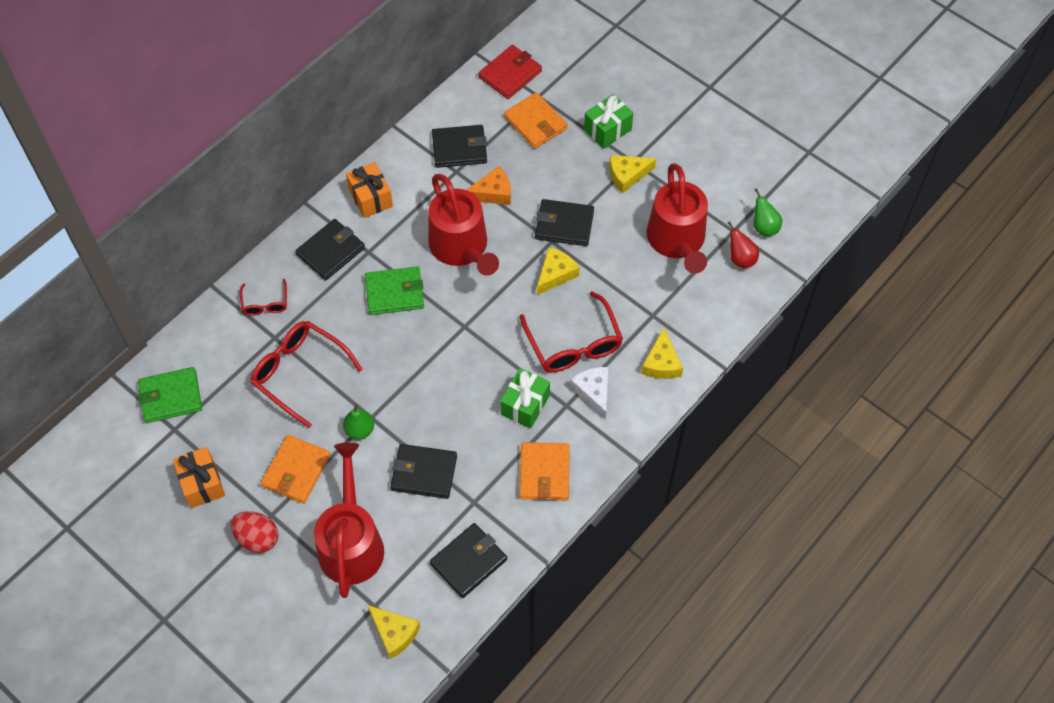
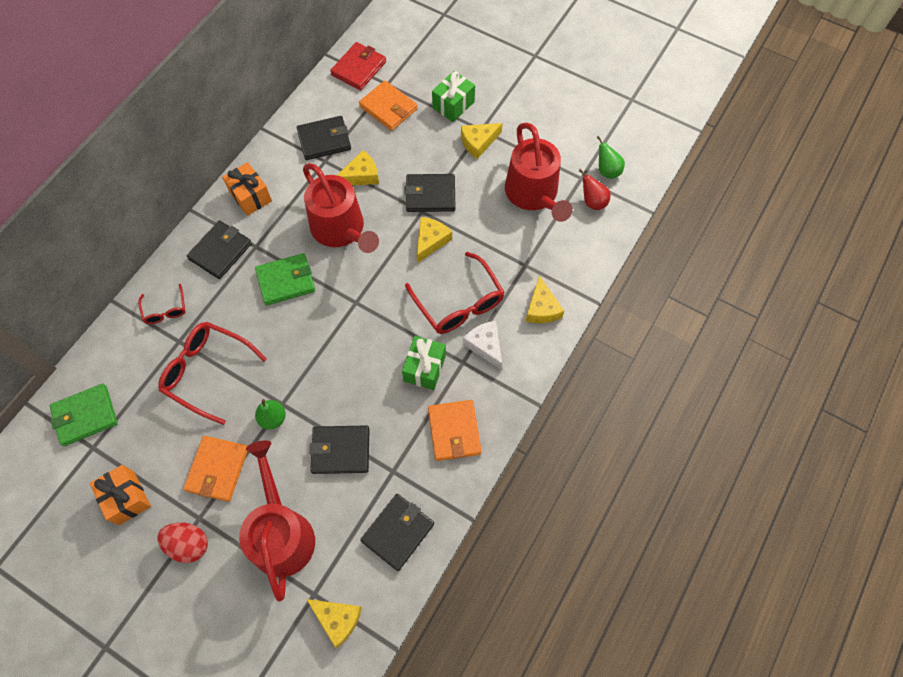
camera: 10 degrees left, 5 degrees up
orange cheese [466,166,511,205] -> yellow cheese [338,150,379,185]

